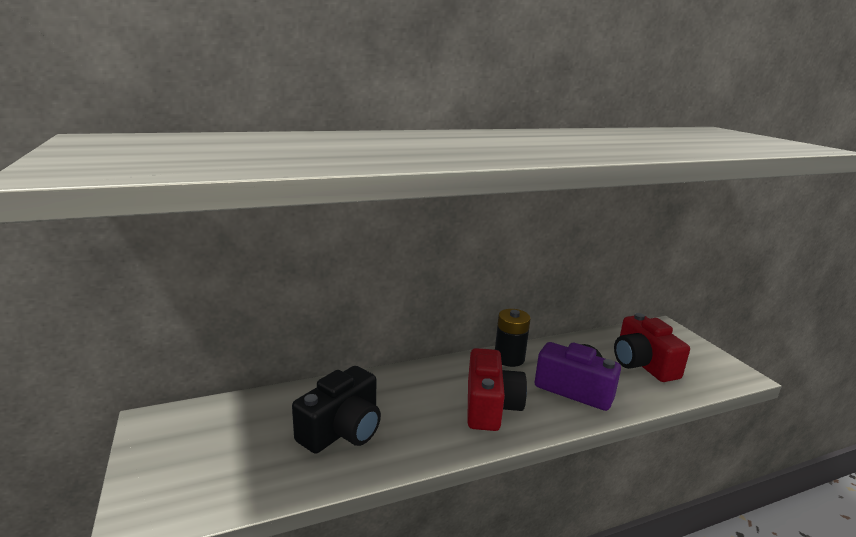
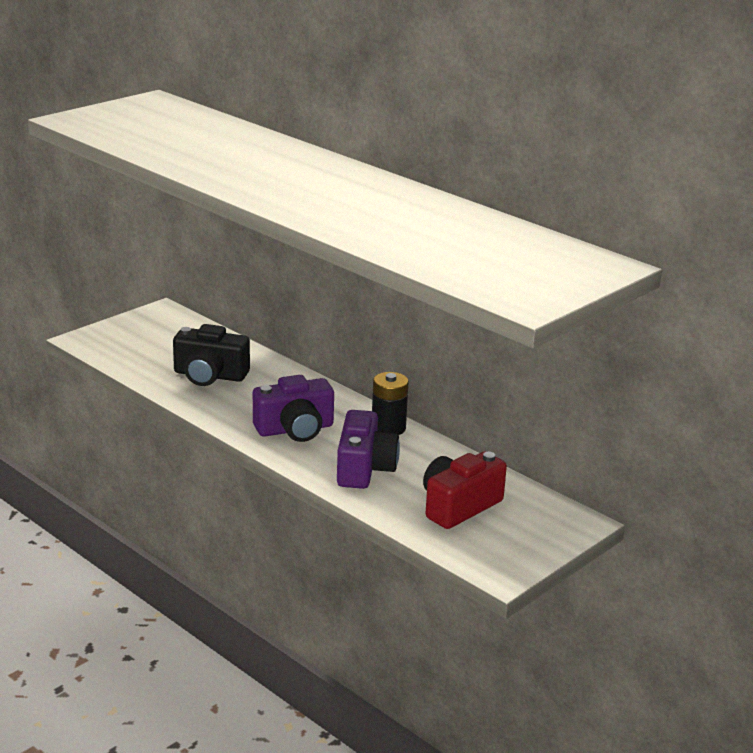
camera: 65 degrees right, 5 degrees up
red camera [467,348,527,431] -> purple camera [253,375,334,442]

